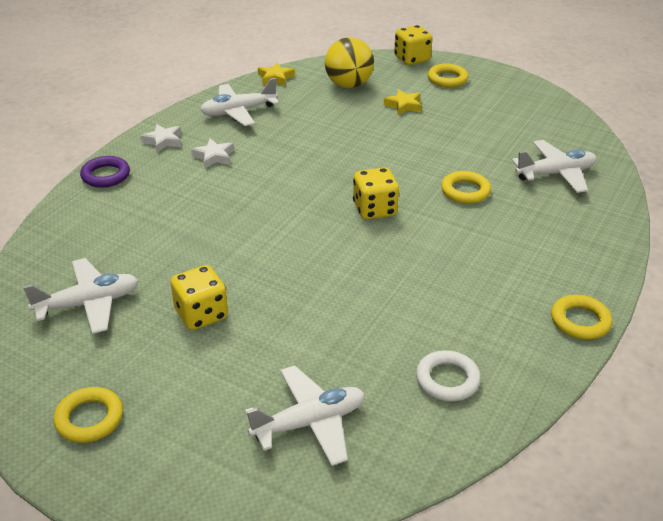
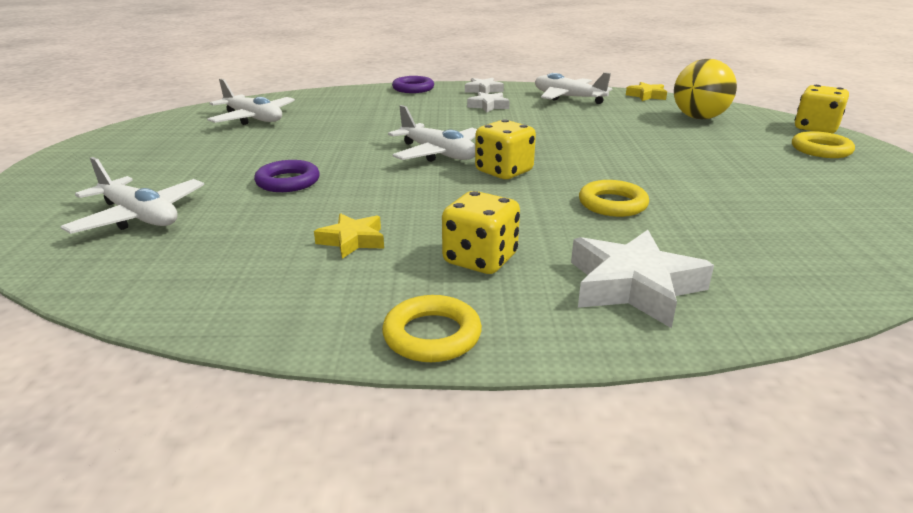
camera: 60 degrees right, 10 degrees down
yellow ring [53,387,123,443] -> none
yellow dice [170,265,228,330] -> yellow dice moved to [442,191,520,274]
yellow star [384,89,422,115] -> yellow star moved to [314,213,384,259]
white ring [416,350,481,402] -> none
white plane [512,140,597,193] -> white plane moved to [388,105,477,162]
none -> purple ring [254,160,320,192]
none -> white star [571,230,714,328]

